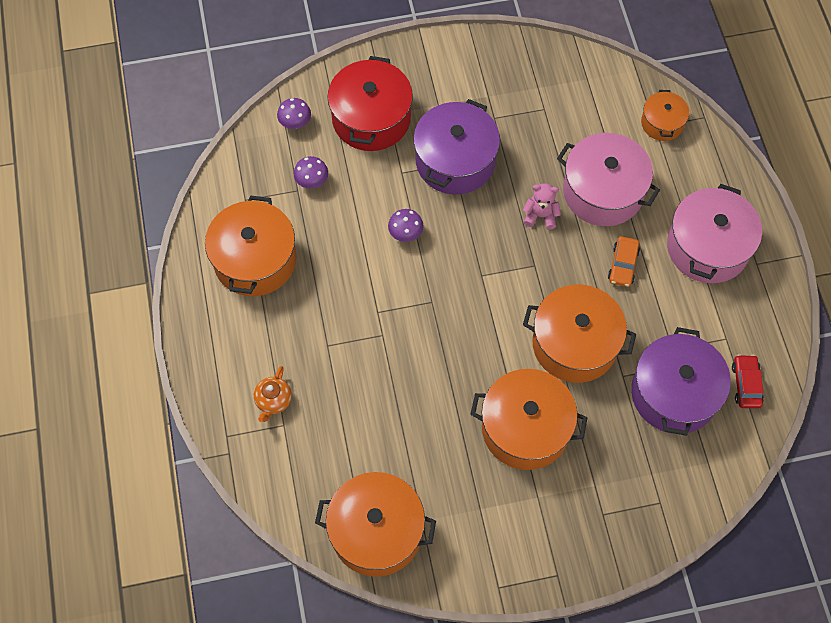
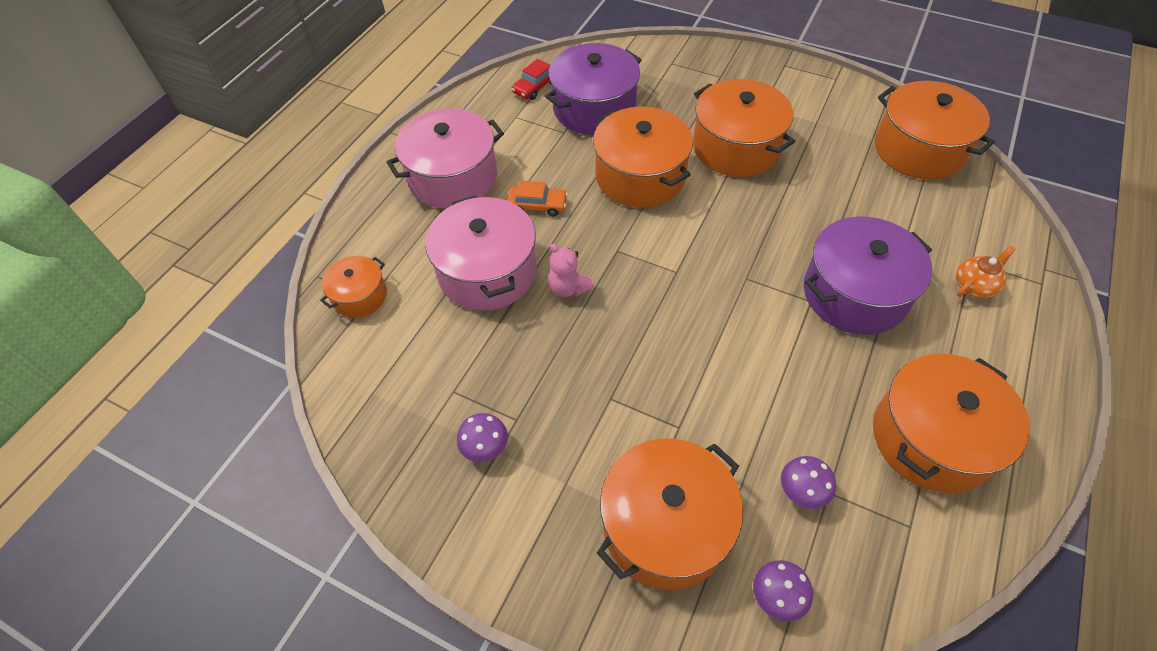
camera: 140 degrees left, 10 degrees down
red pot [327,56,413,151] -> orange pot [597,438,743,590]
purple mushroom [388,209,424,242] -> purple mushroom moved to [457,413,508,462]
purple pot [413,99,500,195] -> purple pot moved to [804,217,933,335]
orange car [608,236,640,287] -> orange car turned 45 degrees clockwise [507,181,568,217]

